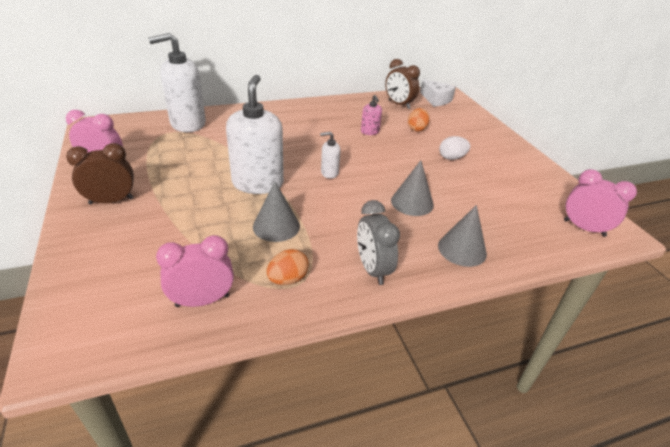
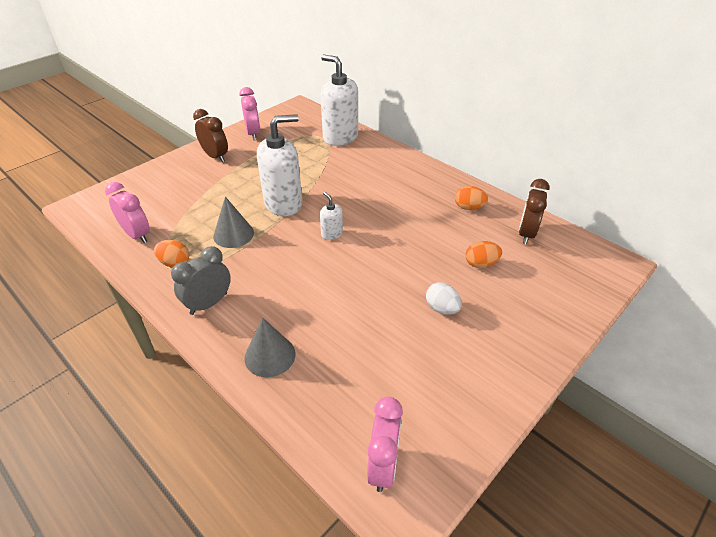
camera: 65 degrees right, 5 degrees up
pink soap dispenser [361,95,382,135] -> none
grey cone [391,160,434,216] -> none
white cheese [420,79,456,107] -> none
none -> orange egg [455,186,488,210]

